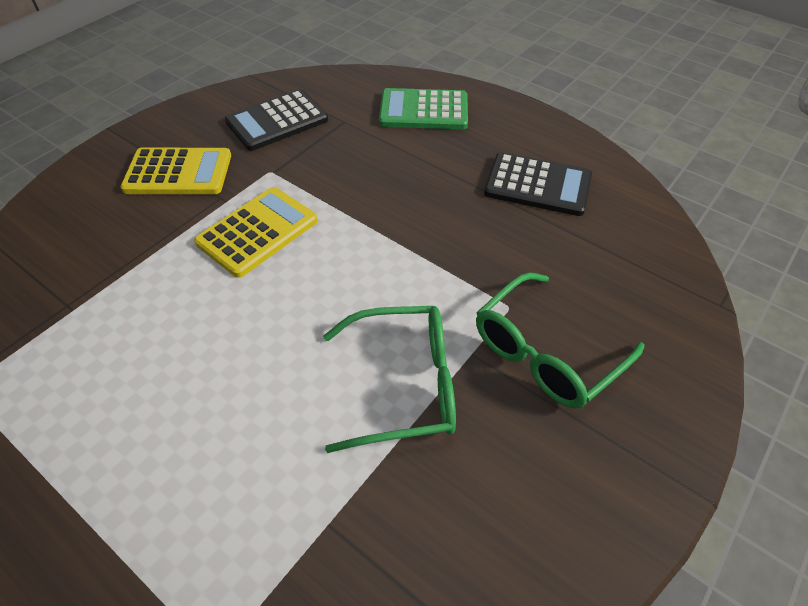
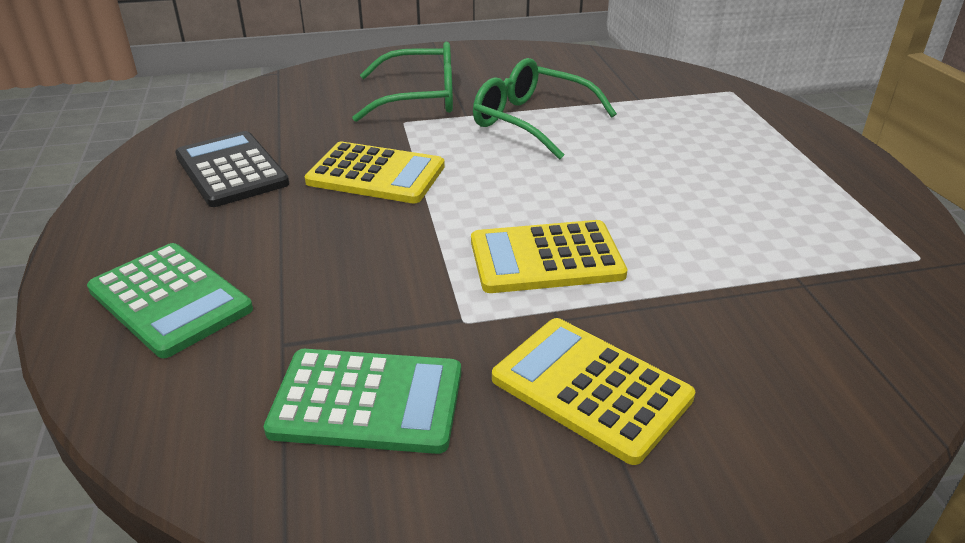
camera: 140 degrees left, 15 degrees down
black calculator [225,89,328,151] -> green calculator [264,349,461,454]
none -> yellow calculator [305,142,445,203]

